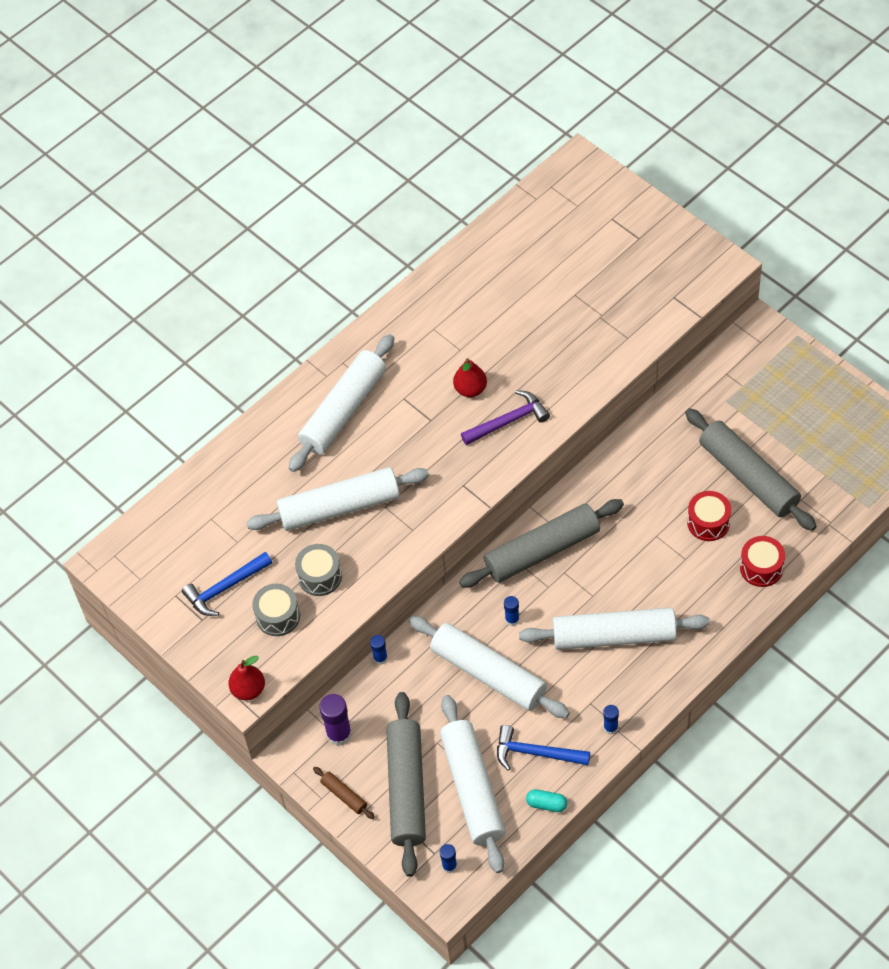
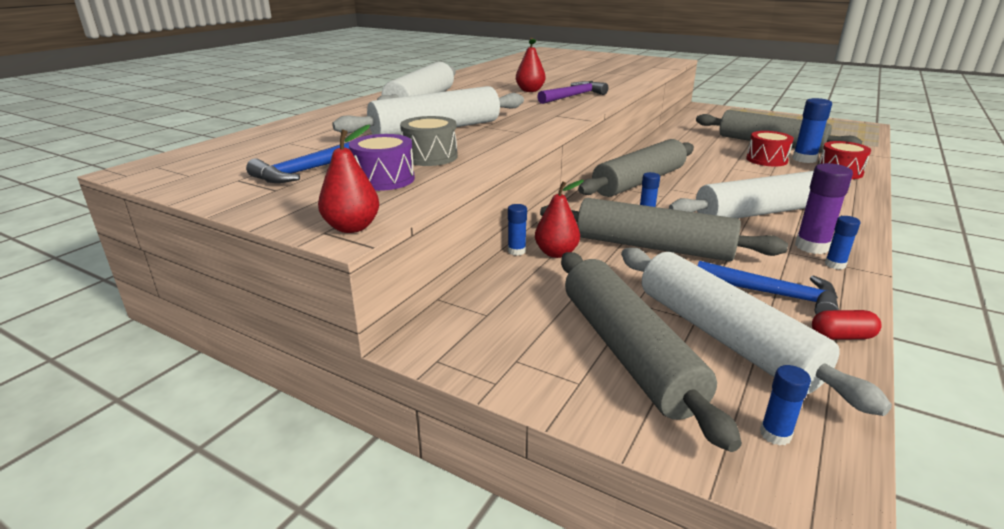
camera: 20 degrees left, 30 degrees down
grey drum [252,584,300,636] -> purple drum [349,134,415,191]
brown rolling pin [313,767,375,819] -> none
purple glue stick [319,694,352,746] -> purple glue stick moved to [795,163,853,254]
white rolling pin [409,616,570,718] -> grey rolling pin [540,198,788,261]
blue hammer [497,725,590,771] -> blue hammer turned 150 degrees counterclockwise [698,261,839,314]
turquoise capsule [526,789,567,812] -> red capsule [812,310,881,340]
none -> red pear [535,180,584,258]
none -> blue glue stick [792,98,832,163]

